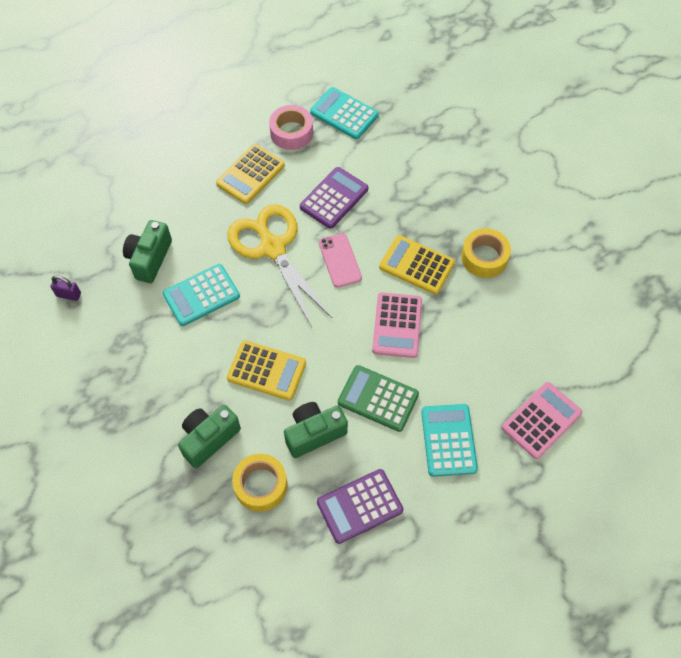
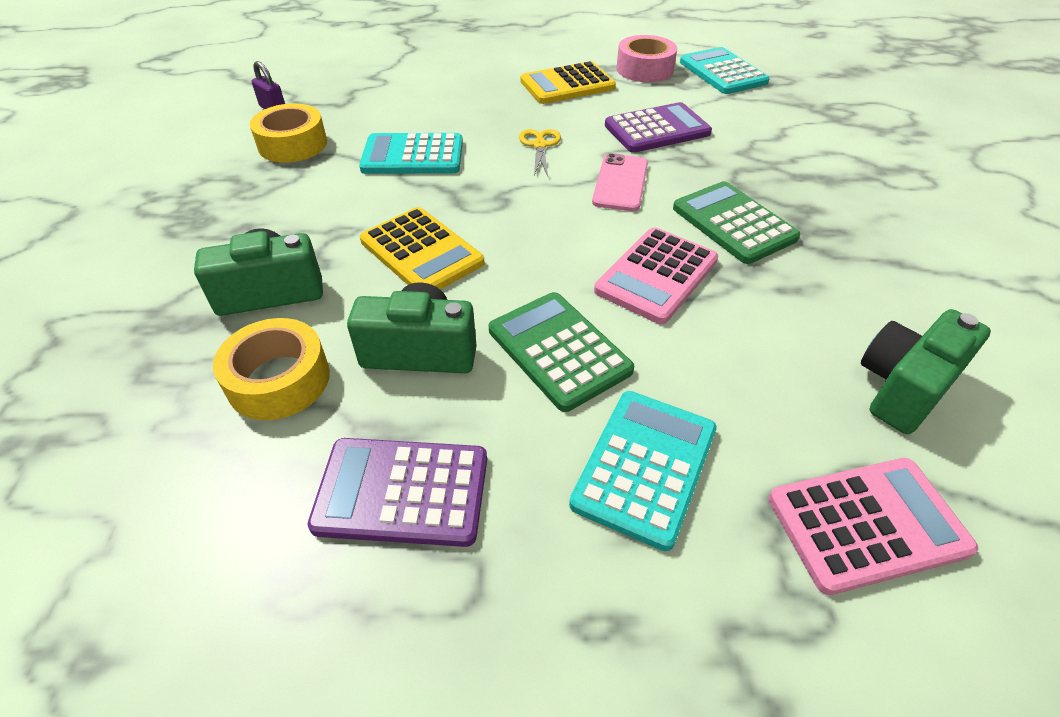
camera: 30 degrees right, 15 degrees down
green camera [123,220,172,283] -> green camera moved to [861,309,991,434]
yellow scissors [227,204,332,327] -> yellow scissors [519,129,561,176], size x0.41
yellow calculator [379,235,455,294] -> green calculator [673,181,800,264]
yellow tape [461,228,511,278] -> yellow tape moved to [250,103,327,163]

